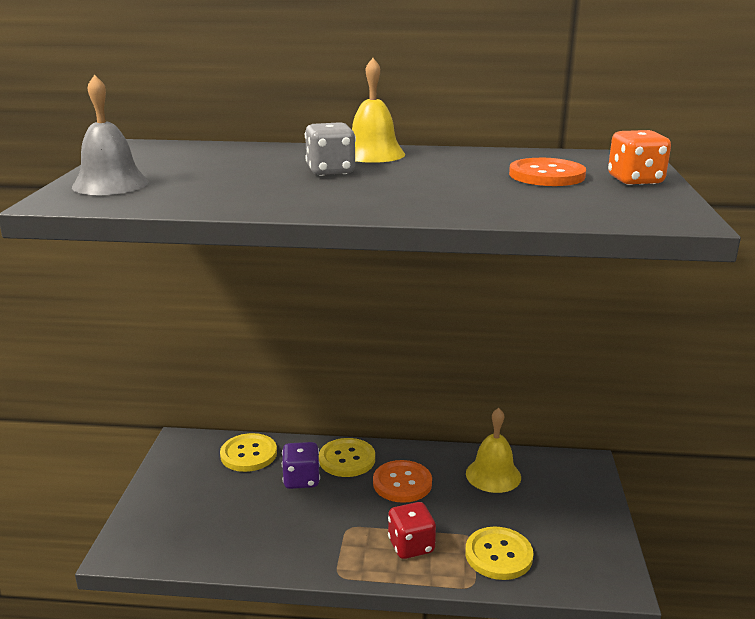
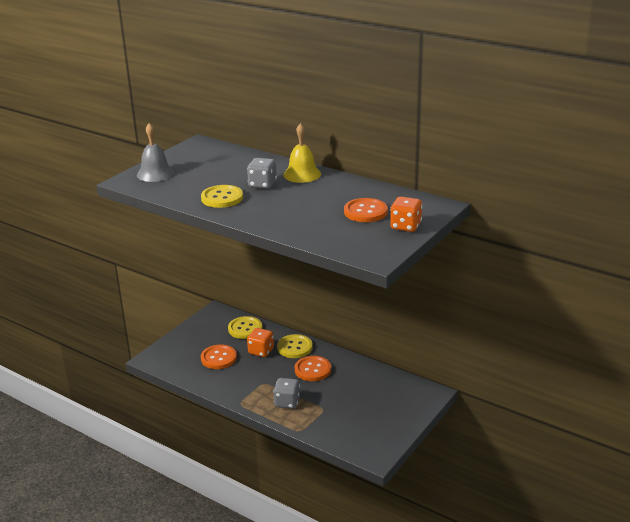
camera: 30 degrees right, 5 degrees up
purple dice [282,442,320,489] -> orange dice [247,328,274,357]
red dice [388,502,436,559] -> grey dice [273,378,300,409]
yellow button [465,527,533,580] -> yellow button moved to [201,185,243,208]
yellow bell [466,408,521,493] -> none
none -> orange button [201,344,237,369]

